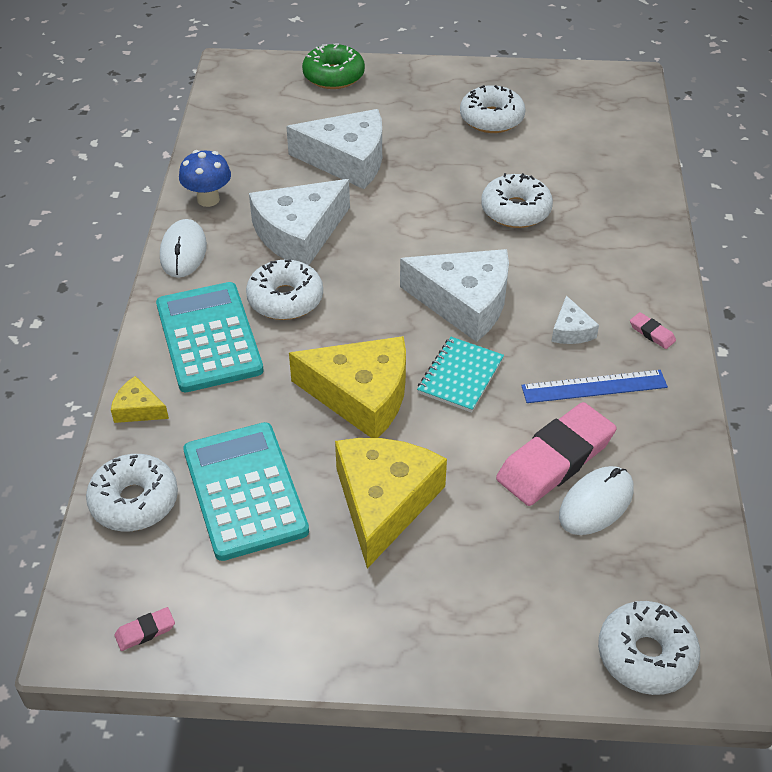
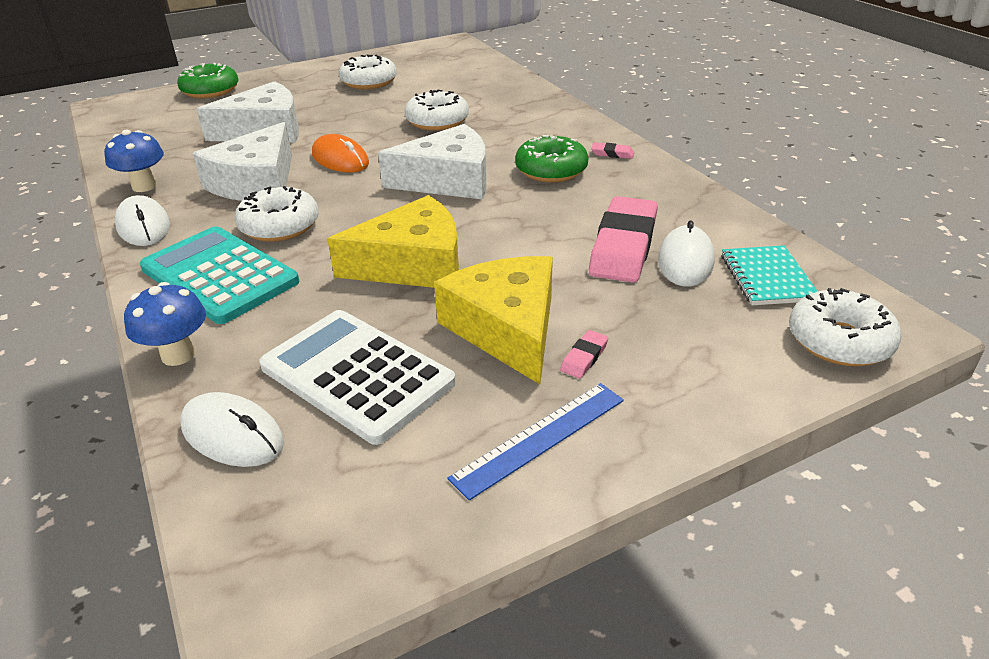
camera: 30 degrees left, 10 degrees down
white donut [86,454,178,532] -> white mouse [180,392,284,467]
yellow cheese [111,376,169,423] -> blue mushroom [124,282,206,366]
pink eraser [114,607,175,651] -> pink eraser moved to [560,330,608,378]
turquoise calculator [183,422,309,561] -> white calculator [259,310,456,445]
turquoise notebook [417,337,504,413] -> turquoise notebook moved to [721,245,818,305]
blue ruler [521,370,668,403] -> blue ruler moved to [447,383,624,501]
white cheese [552,295,599,344] -> green donut [515,135,589,183]
none -> orange mouse [312,134,369,173]

